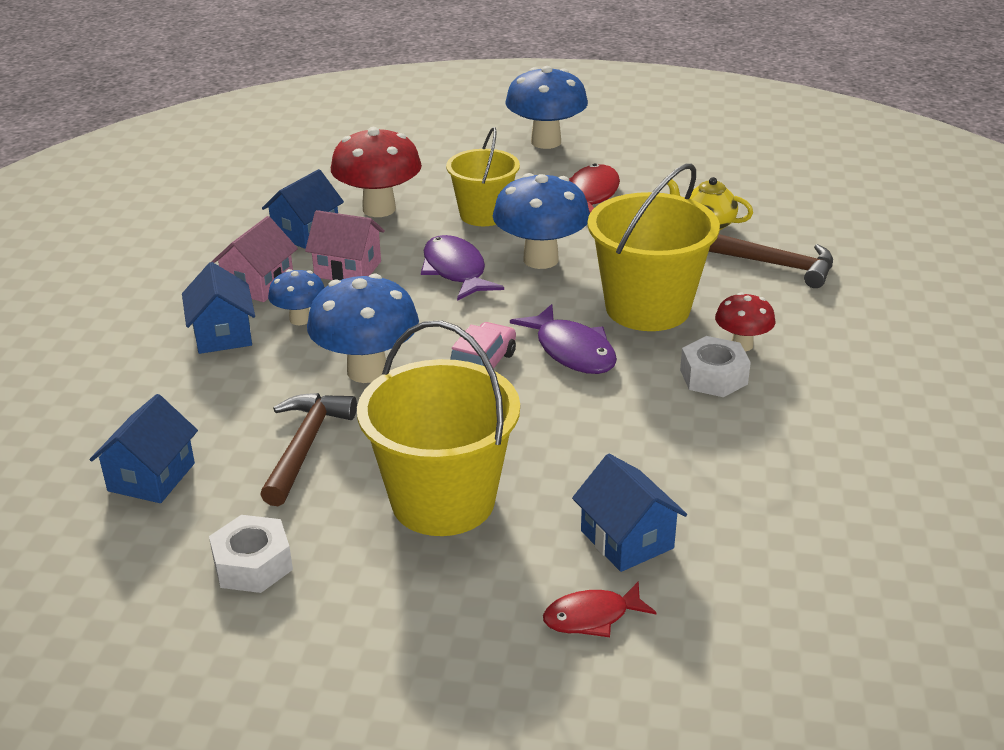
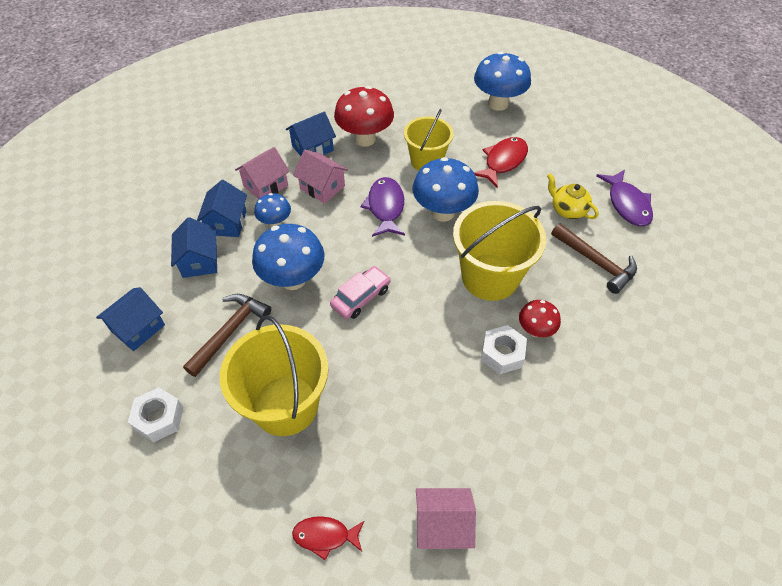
camera: 20 degrees right, 20 degrees up
purple fish [510,304,617,374] -> purple fish moved to [596,170,653,226]
blue house [572,454,687,572] -> blue house moved to [171,217,217,278]
none -> pink house [416,488,476,549]

